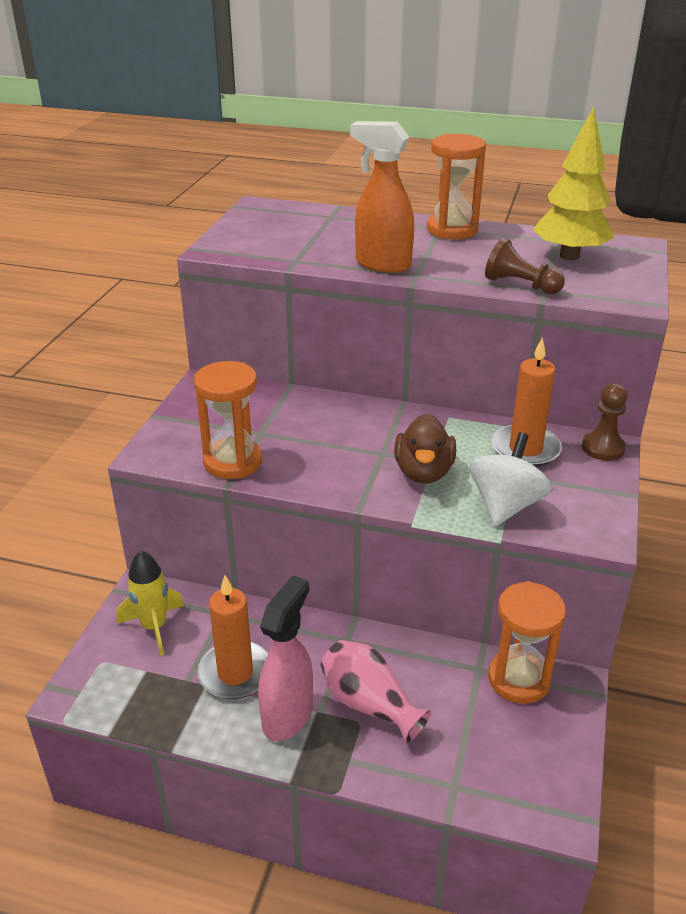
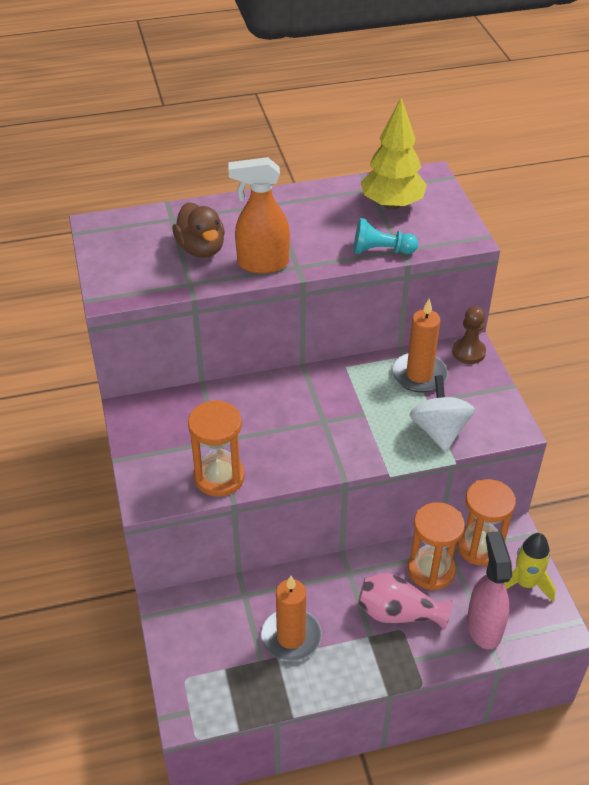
camera: 30 degrees left, 10 degrees up
yellow rocket [117,550,184,656] -> yellow rocket moved to [504,533,556,602]
pink spray bottle [258,575,313,741] -> pink spray bottle moved to [467,531,512,650]
brown duck [394,413,456,484] -> brown duck moved to [172,202,225,258]
orange hourglass [427,134,486,239] -> orange hourglass moved to [408,502,465,591]
brown pawn [485,238,565,294] -> turquoise pawn [354,218,418,254]

